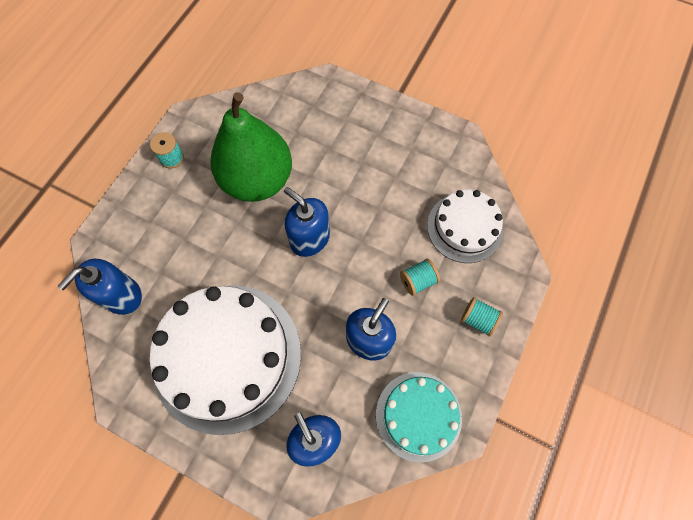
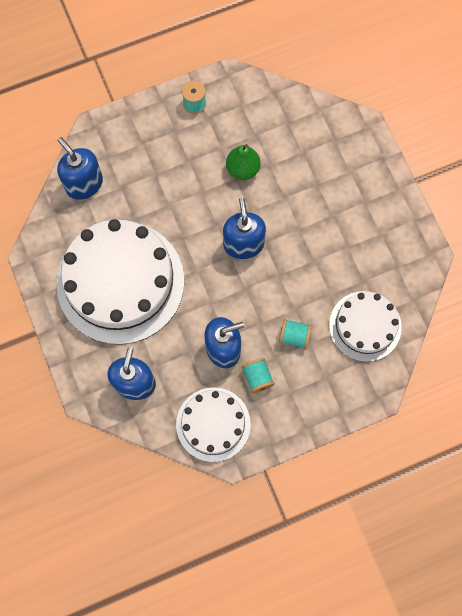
camera: 40 degrees right, 5 degrees up
blue soap dispenser [57,259,142,315] -> blue soap dispenser turned 60 degrees clockwise [57,137,103,200]
green pear [210,92,292,202] -> green pear [226,144,260,180], size x0.48
turquoise cake [376,372,462,462] -> white cake [176,387,251,462]
turquoise spool [461,297,503,336] -> turquoise spool moved to [242,358,275,393]

